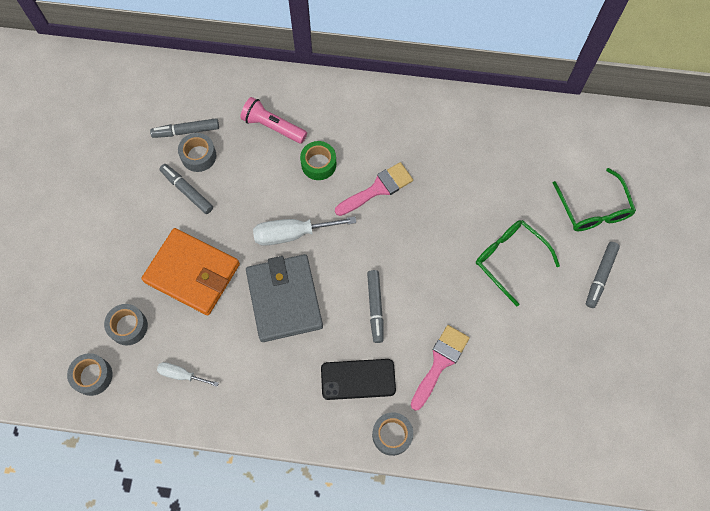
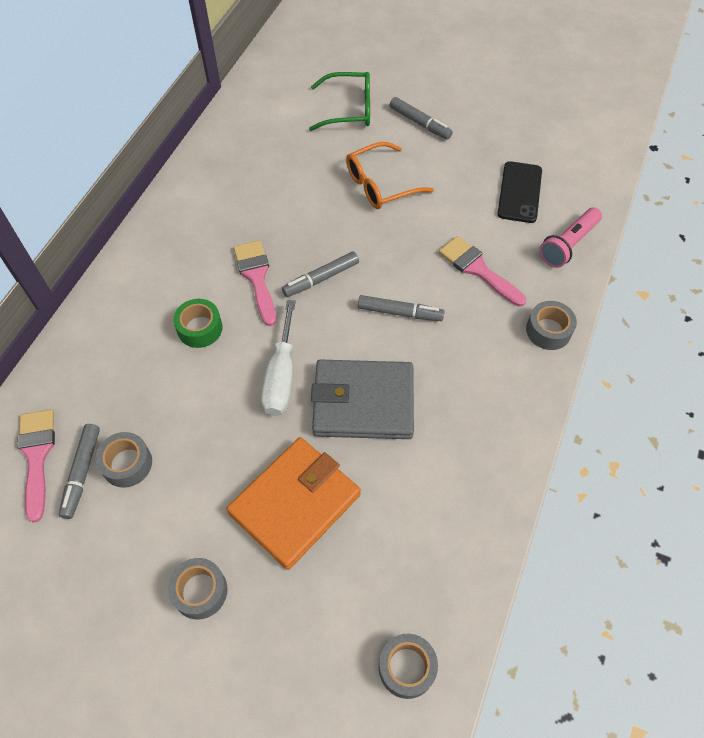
camera: 75 degrees left, 10 degrees down
grey tape [104,304,148,346] -> grey tape moved to [168,558,227,619]
white screwdriver [157,362,219,387] -> none
grey marker [159,164,213,214] -> grey marker moved to [282,251,359,297]
pink flashlight [240,97,307,144] -> pink flashlight moved to [539,207,602,268]
black phone [321,359,396,400] -> black phone moved to [498,161,542,223]
green glasses [476,220,560,306] -> orange glasses [346,142,434,209]
none -> pink brush [17,409,55,522]

